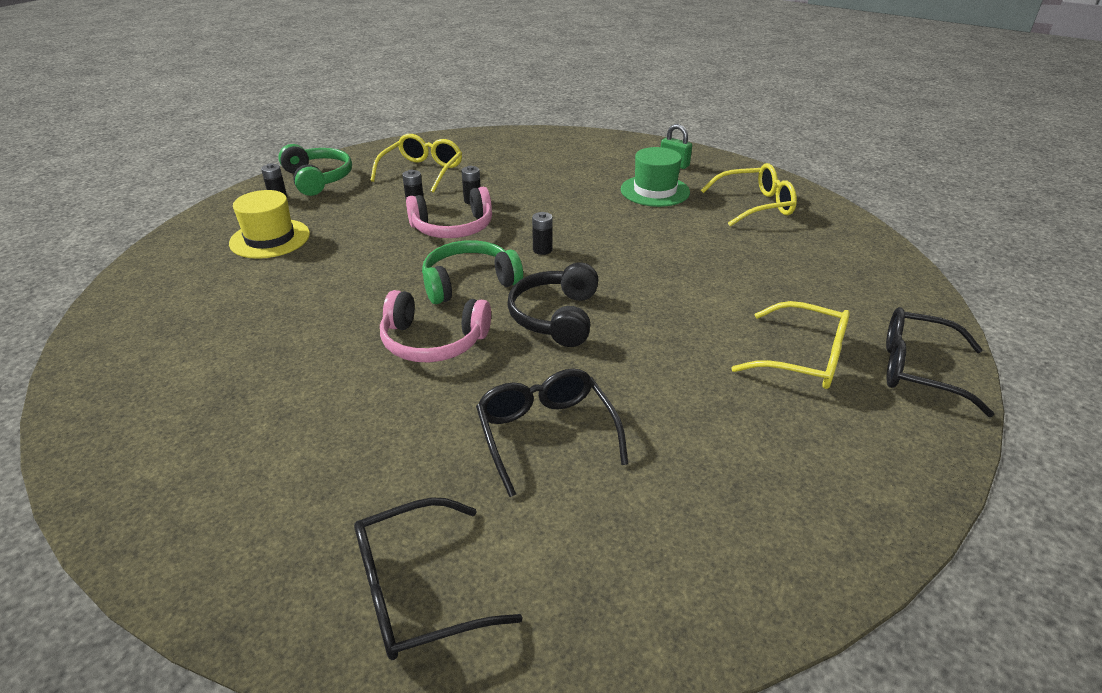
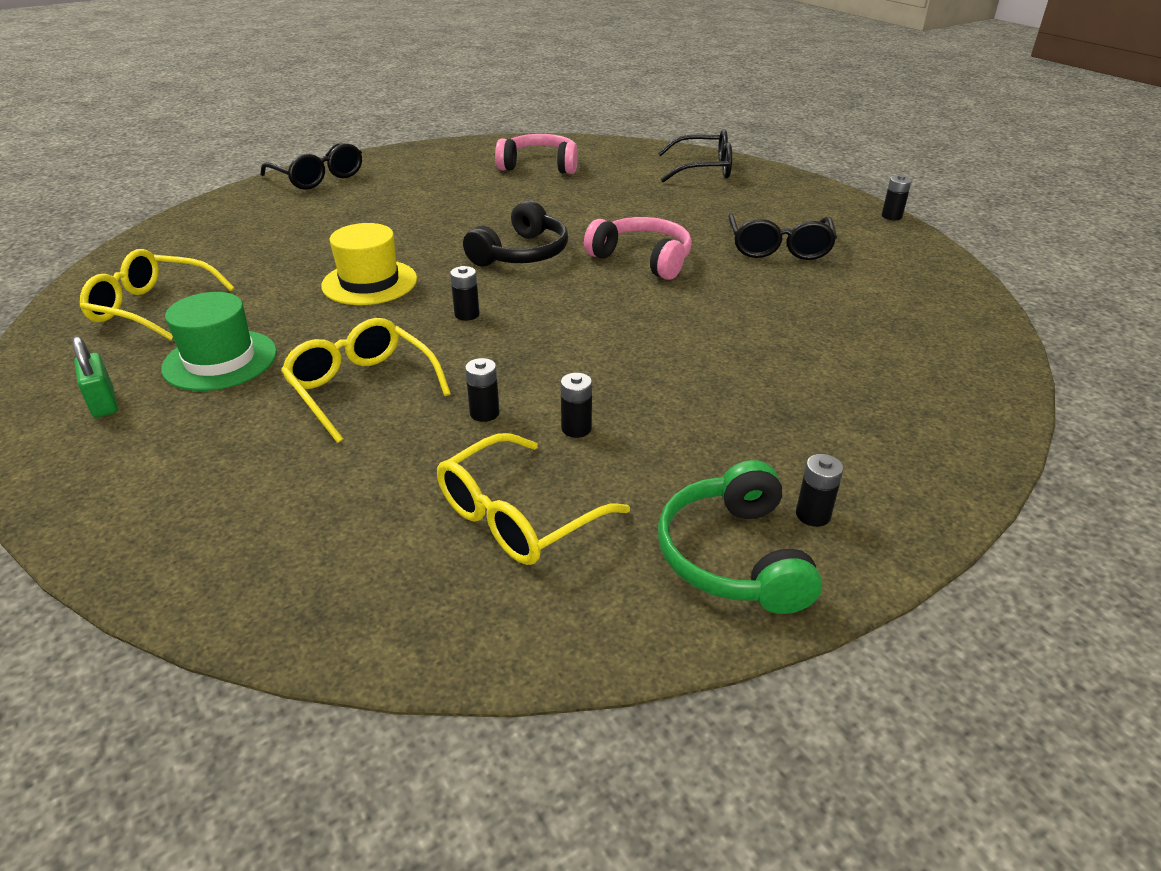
camera: 155 degrees left, 0 degrees up
yellow hat [229,190,310,259] -> yellow hat moved to [321,223,417,305]
pink headphones [406,187,492,238] -> pink headphones moved to [495,134,578,174]
green headphones [422,240,523,304] -> none
black glasses [476,369,628,497] -> black glasses moved to [728,213,837,260]
yellow glasses [731,301,850,389] -> yellow glasses moved to [281,318,451,443]
none -> black battery [882,175,912,220]

